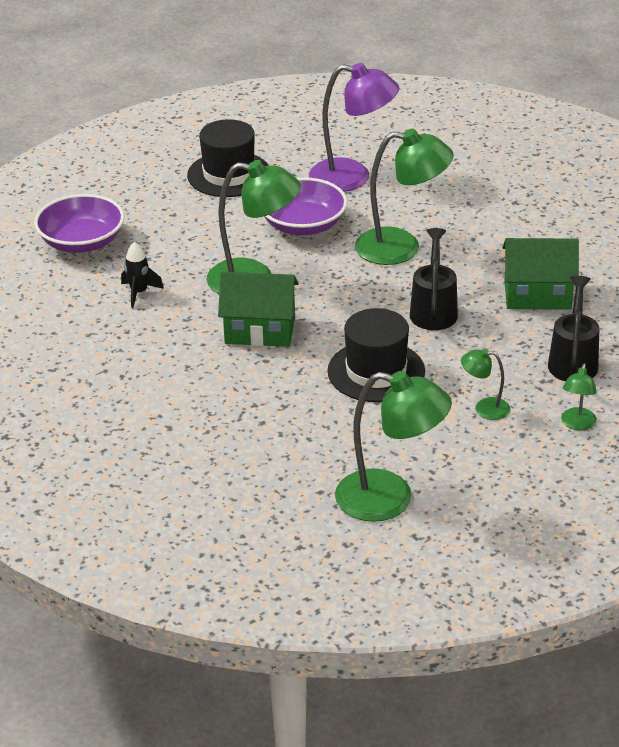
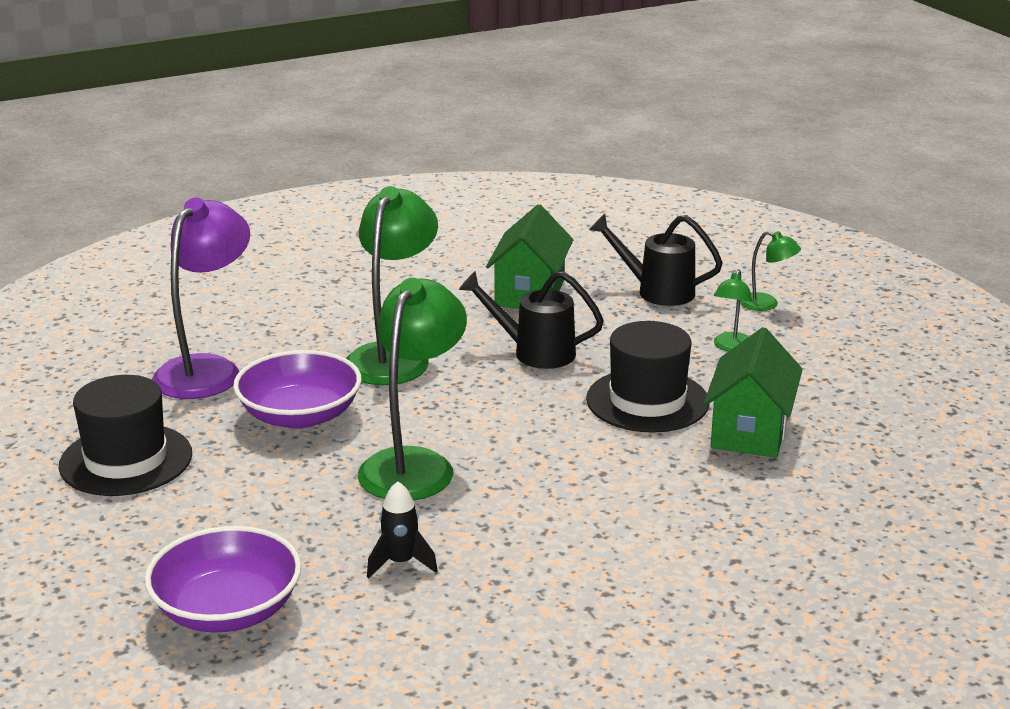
camera: 80 degrees left, 10 degrees down
green house [218,272,299,347] -> green house moved to [704,327,803,458]
green lamp [335,371,452,522] -> none

